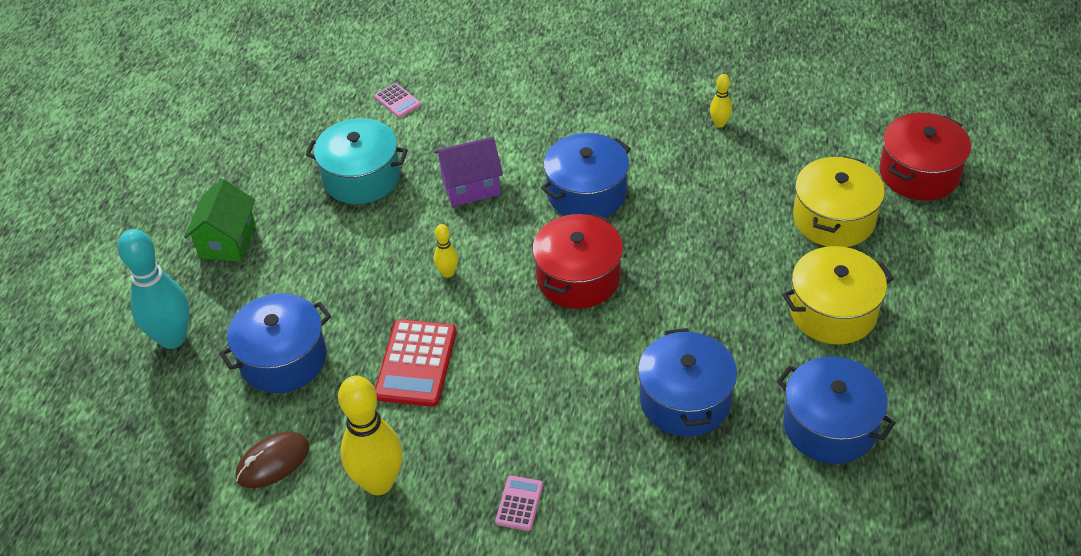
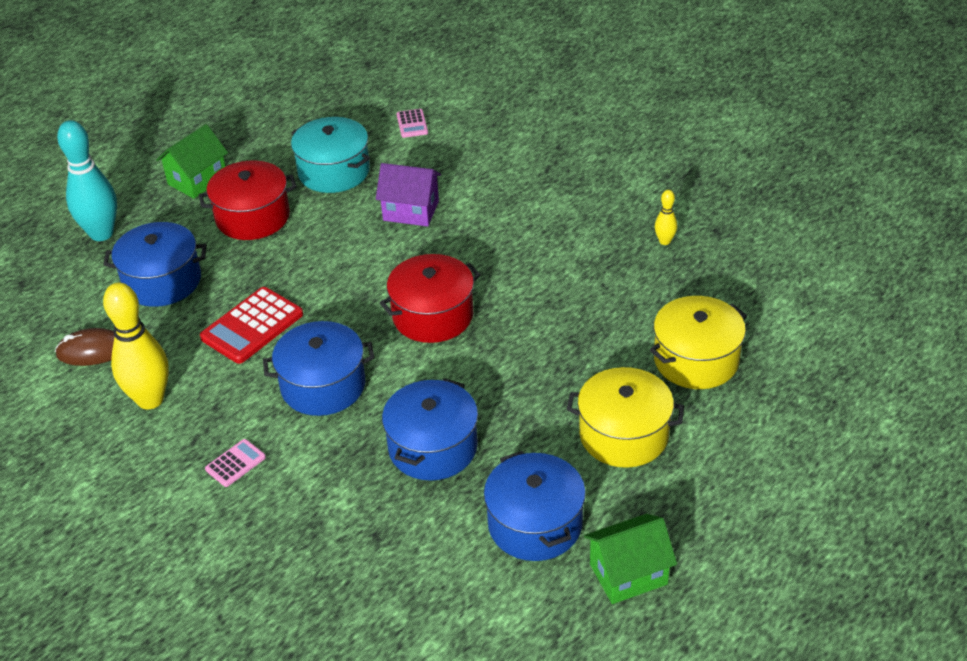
camera: 30 degrees right, 5 degrees down
yellow bowling pin [434,224,458,278] -> none
blue pot [541,133,631,217] -> blue pot moved to [263,321,374,416]
red pot [879,113,971,200] -> red pot moved to [199,160,297,240]
none -> green house [584,514,677,604]

